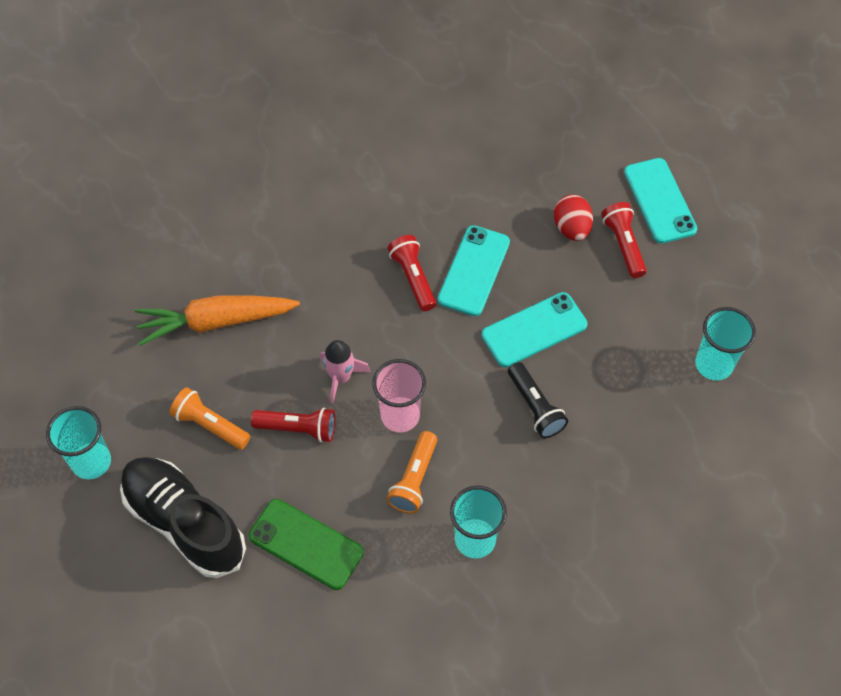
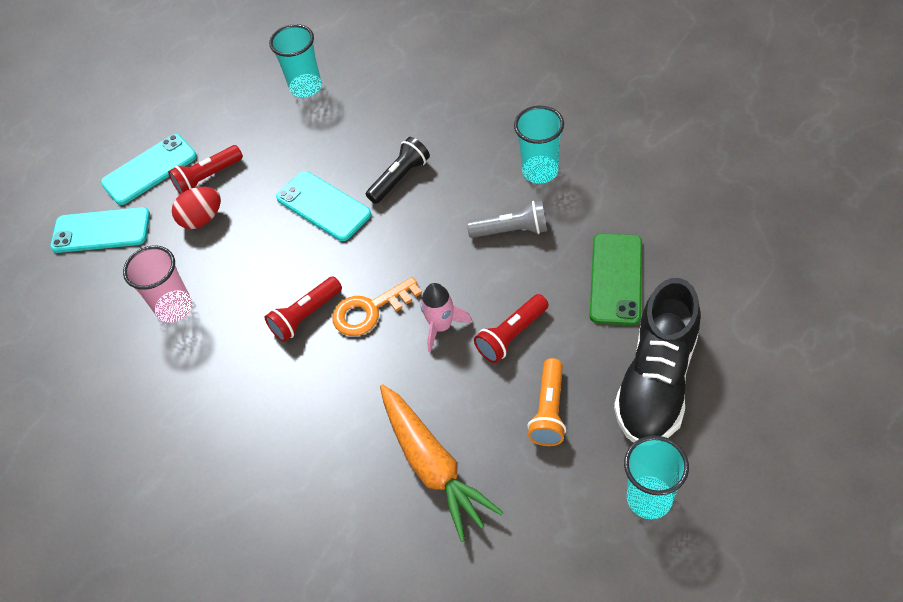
camera: 105 degrees left, 5 degrees down
red flashlight [251,407,336,443] -> red flashlight turned 120 degrees counterclockwise [474,294,548,363]
pink cup [372,359,426,432] -> pink cup moved to [123,246,192,323]
orange flashlight [387,431,437,514] -> grey flashlight [467,201,547,238]
turquoise phone [438,225,510,316] -> turquoise phone moved to [50,207,150,253]
none -> orange key [333,277,422,336]

